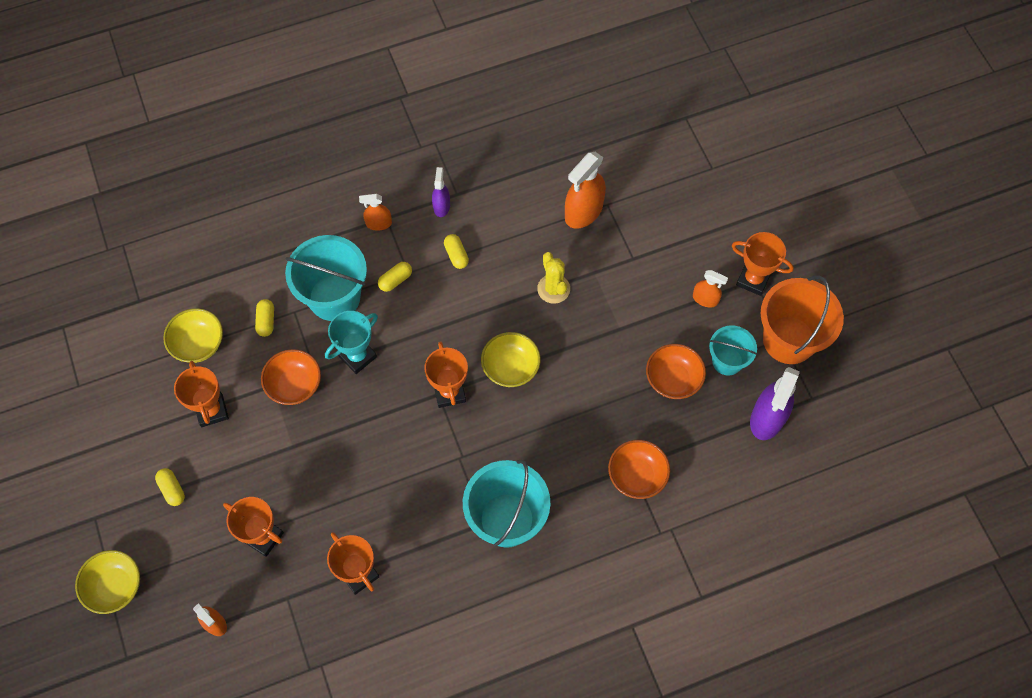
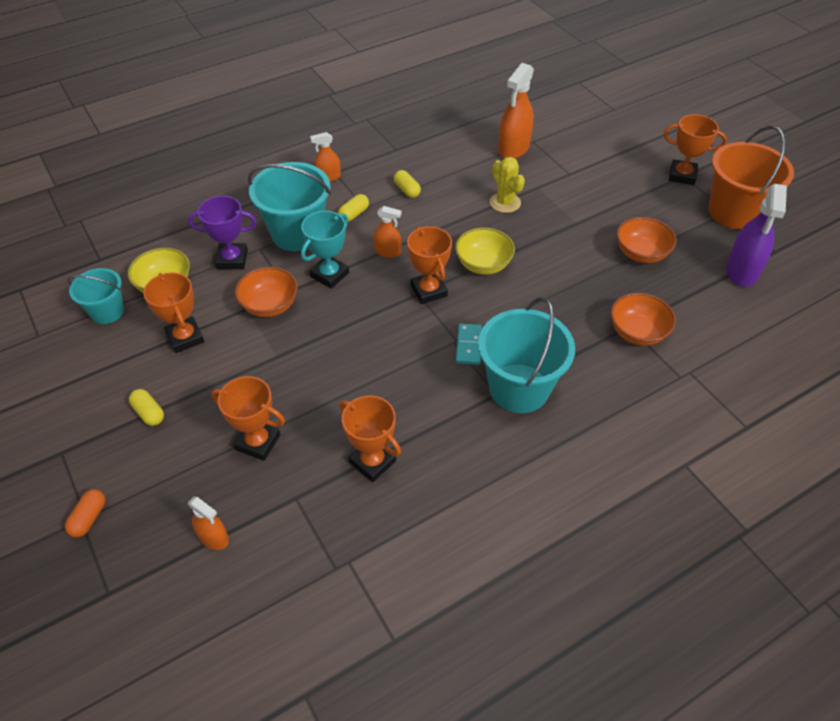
camera: 10 degrees left, 15 degrees down
yellow bowl [75,550,140,614] -> orange capsule [65,489,106,537]
yellow capsule [255,299,274,337] -> purple trophy [188,196,257,269]
purple spray bottle [432,167,450,217] -> none
orange spray bottle [693,270,728,307] -> orange spray bottle moved to [374,206,402,257]
turquoise bucket [709,326,757,375] -> turquoise bucket moved to [67,268,124,324]
none -> turquoise domino [456,323,482,365]

